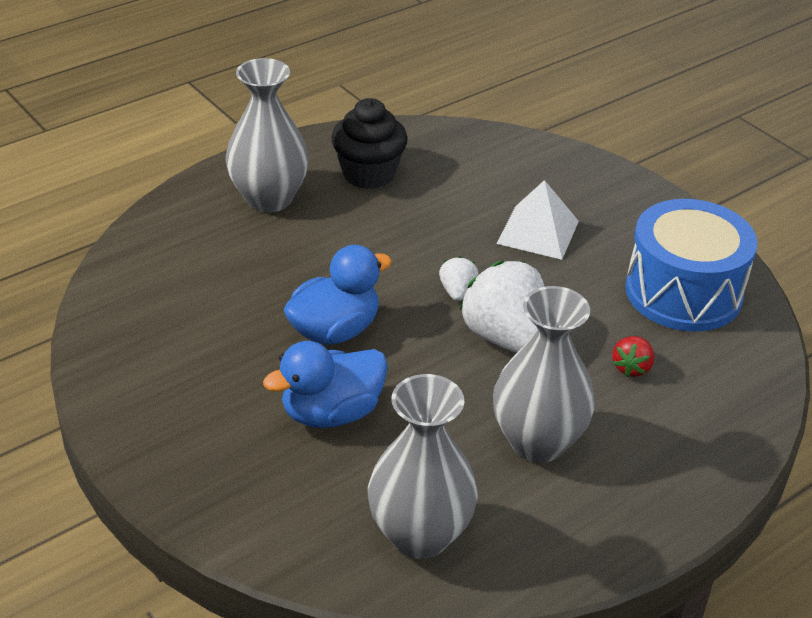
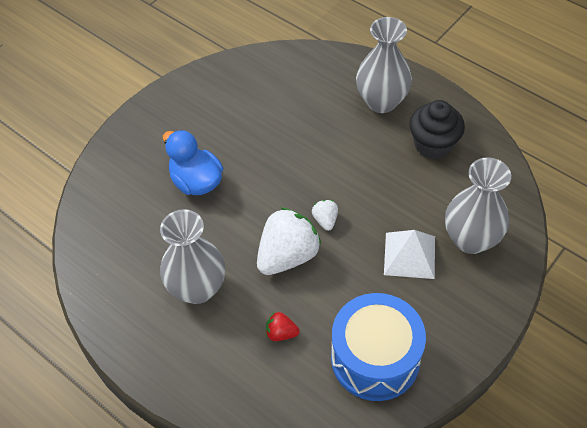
camera: 80 degrees right, 15 degrees up
blue duck [284,245,392,345] -> none
grey vase [368,374,478,559] -> grey vase moved to [445,157,511,254]
white strawberry [439,256,478,301] -> white strawberry turned 90 degrees counterclockwise [312,200,338,231]

